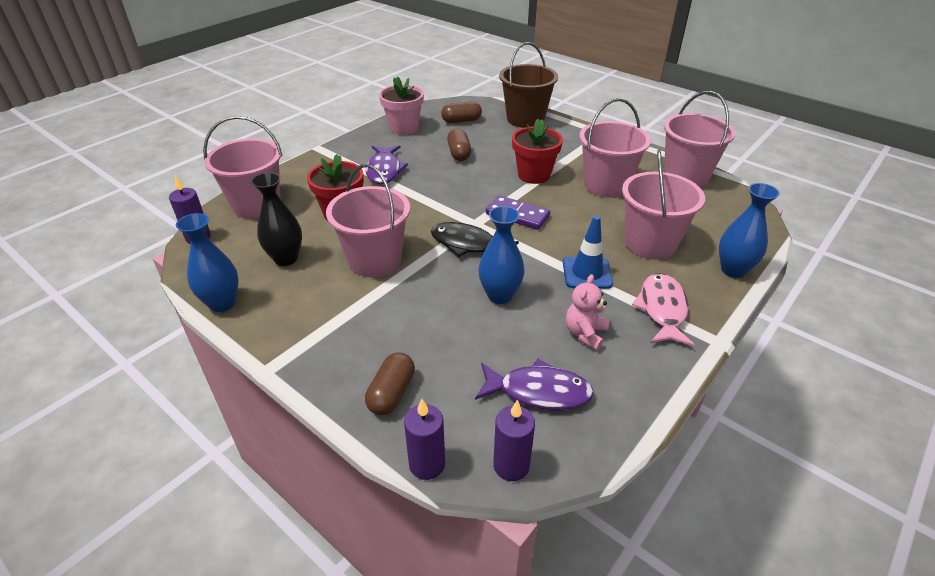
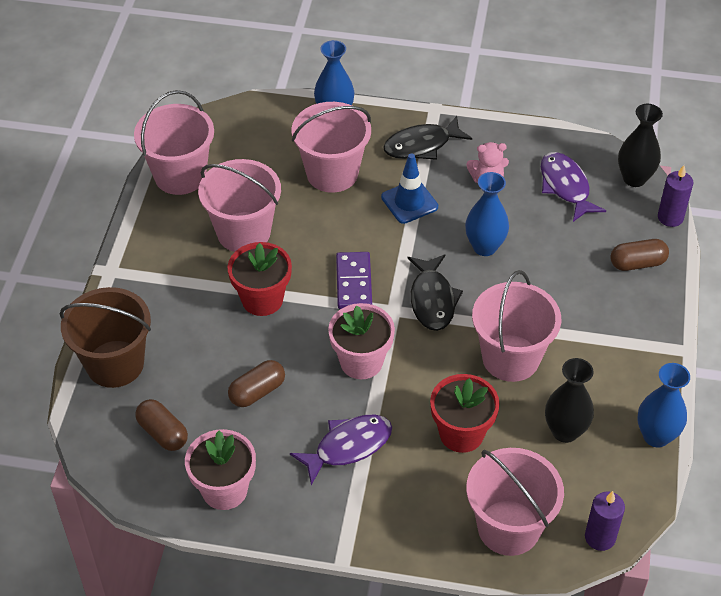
camera: 120 degrees left, 10 degrees up
purple candle [493,400,535,481] -> black vase [618,104,663,187]
pink fish [632,273,695,347] -> black fish [383,116,472,160]
none -> pink flower pot [328,303,395,379]

